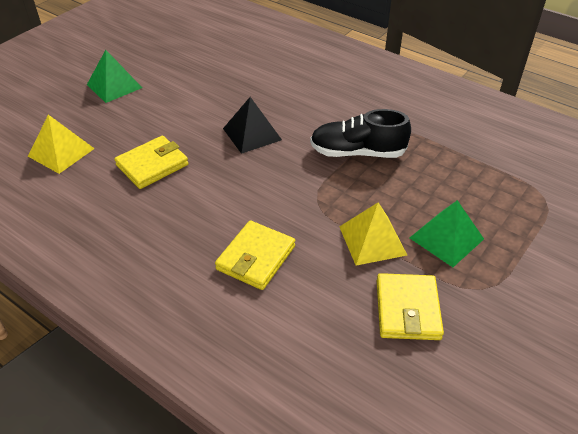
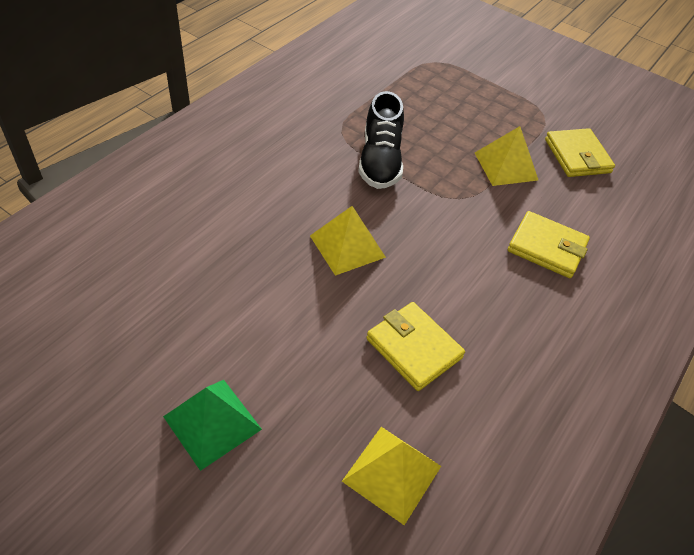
camera: 95 degrees left, 5 degrees up
black pyramid [223,97,282,154] -> yellow pyramid [310,206,386,276]
yellow wallet [377,273,444,340] -> yellow wallet turned 75 degrees clockwise [545,128,615,177]
green pyramid [410,200,484,267] -> none

